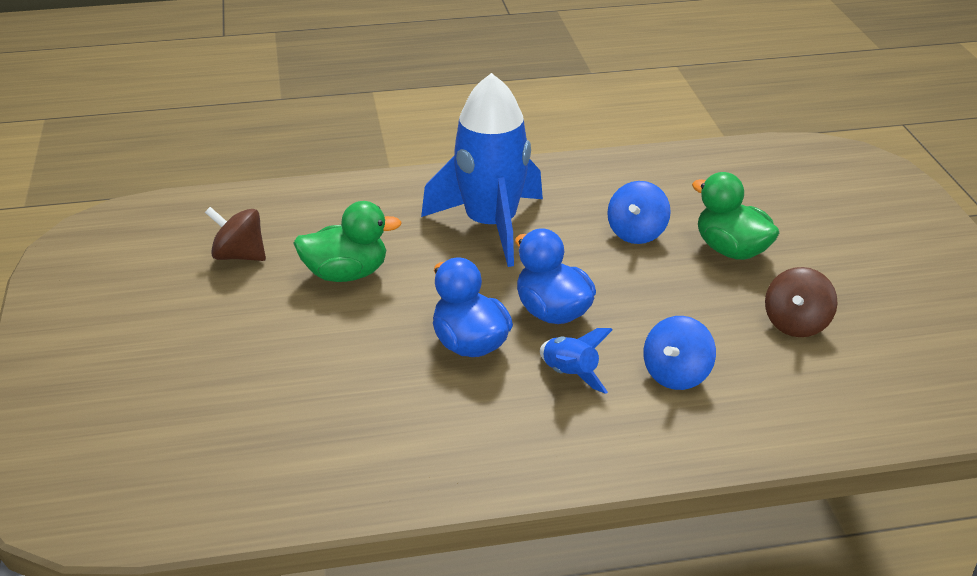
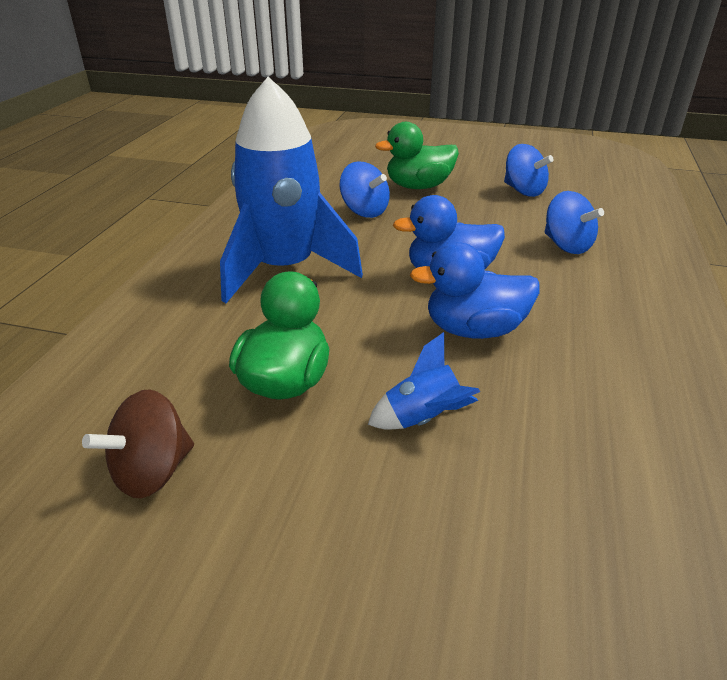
camera: 65 degrees left, 0 degrees up
blue rocket [540,328,613,394] -> blue rocket moved to [368,332,480,430]
brown spinning top [765,267,838,337] -> blue spinning top [504,144,554,197]

